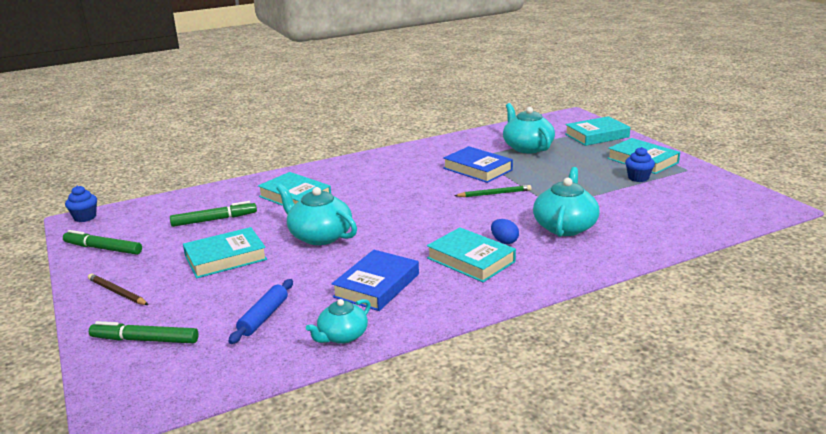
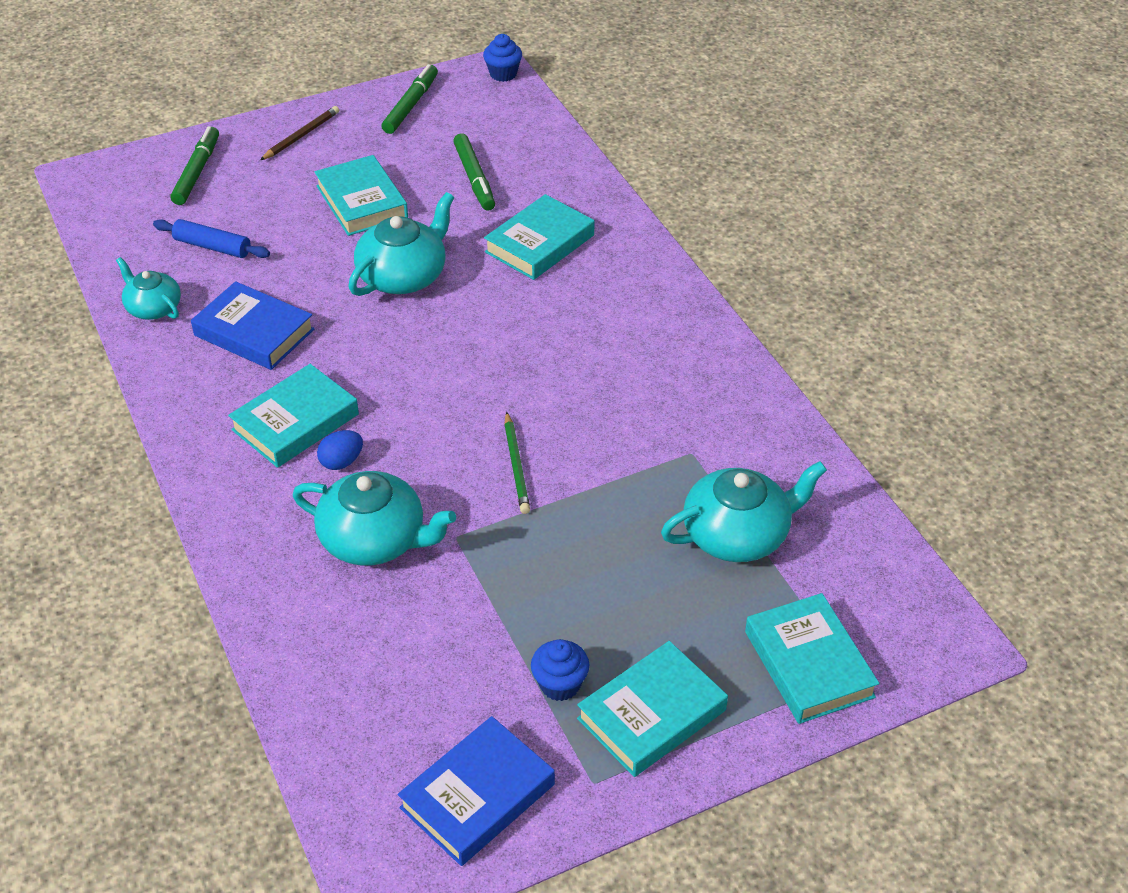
camera: 90 degrees right, 20 degrees up
blue book [443,146,513,183] -> blue book moved to [398,716,555,866]

